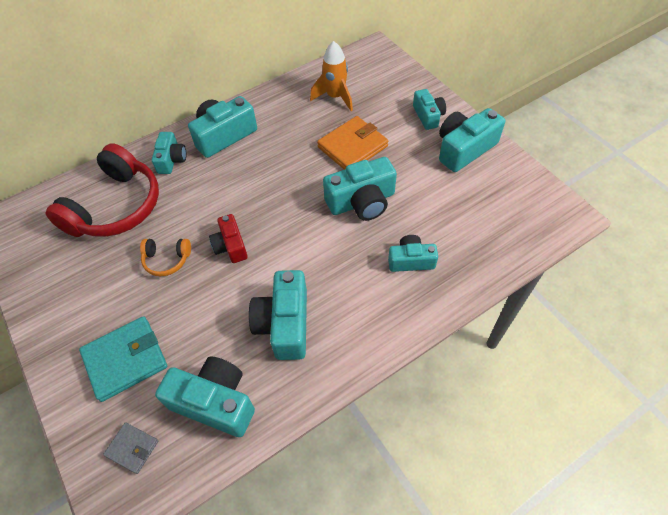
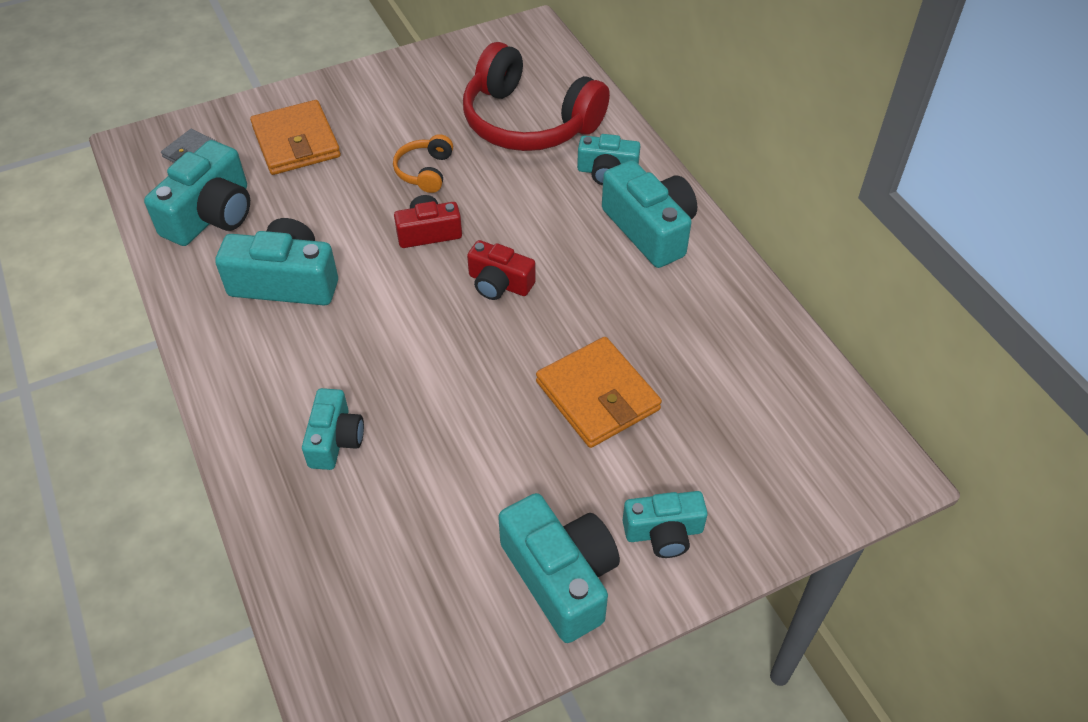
camera: 95 degrees right, 5 degrees down
turquoise wallet [79,316,167,402] -> orange wallet [250,100,341,175]
orange rocket [310,41,353,111] -> none
turquoise camera [323,157,397,221] -> none
none -> red camera [467,240,536,300]

